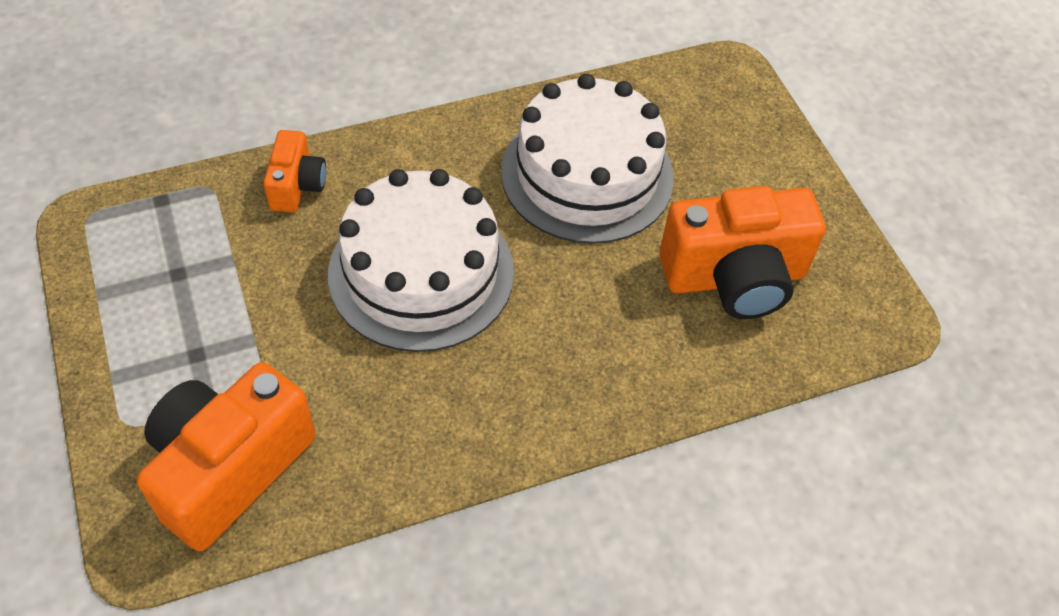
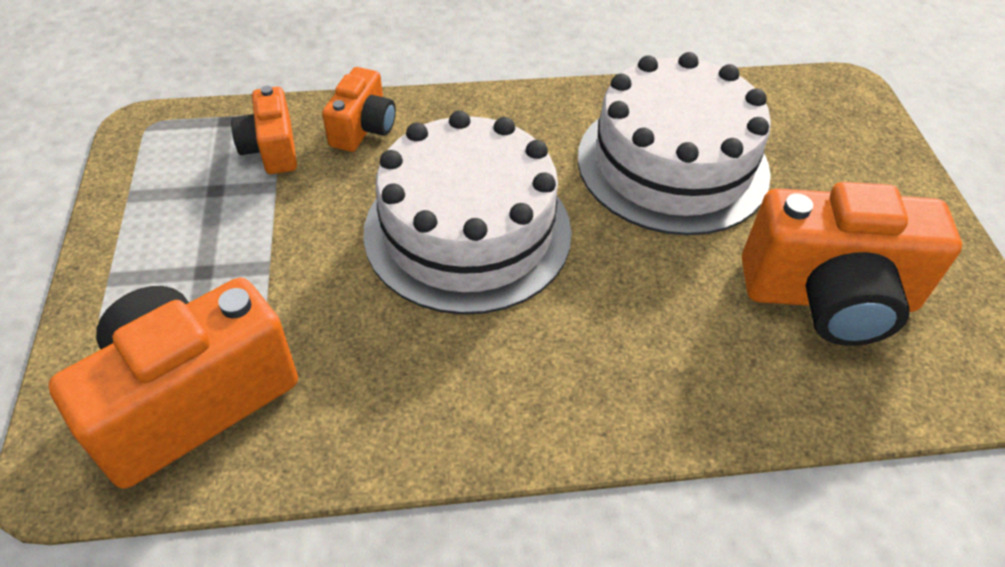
camera: 15 degrees right, 5 degrees down
none -> orange camera [231,86,297,174]

